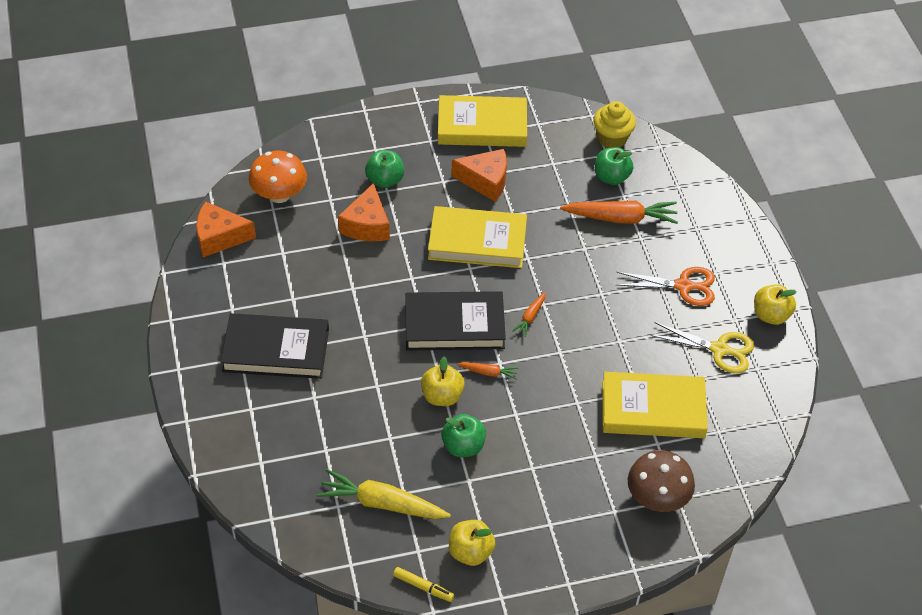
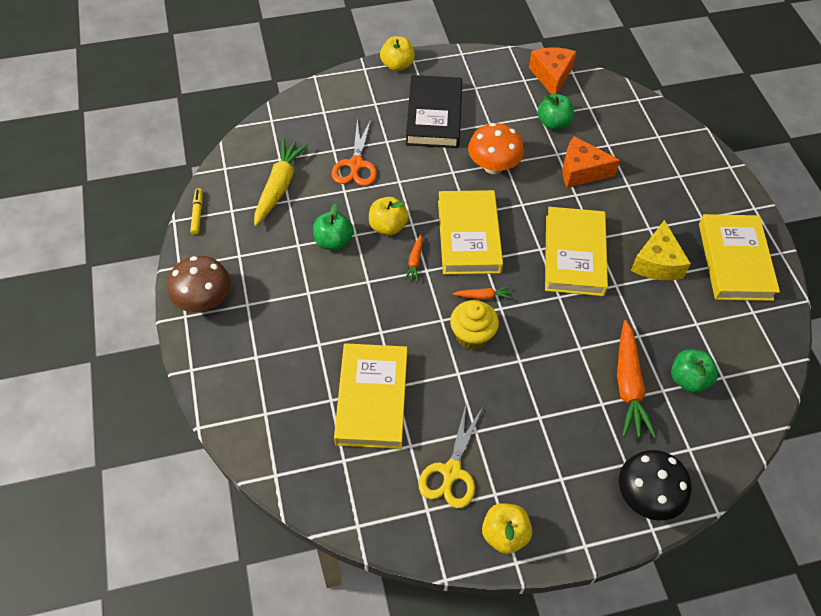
camera: 90 degrees right, 5 degrees up
orange mushroom [249,151,307,203] -> orange mushroom moved to [468,123,524,174]
green apple [365,150,404,188] -> green apple moved to [537,94,574,130]
yellow marker [393,567,454,602] -> yellow marker turned 150 degrees clockwise [190,188,202,235]
black book [405,291,506,351] -> yellow book [438,190,503,275]
yellow apple [449,520,495,566] -> yellow apple moved to [380,36,415,71]
orange cheese [451,149,507,201] -> yellow cheese [631,220,691,280]
orange carrot [513,292,546,337] -> orange carrot turned 150 degrees clockwise [453,286,512,300]
yellow cupcake [593,101,636,148] -> yellow cupcake moved to [450,300,499,350]
orange scissors [617,267,715,306] -> orange scissors moved to [332,119,377,186]
brown mushroom [628,450,695,512] -> brown mushroom moved to [167,256,231,312]
none -> black mushroom [619,450,691,520]

